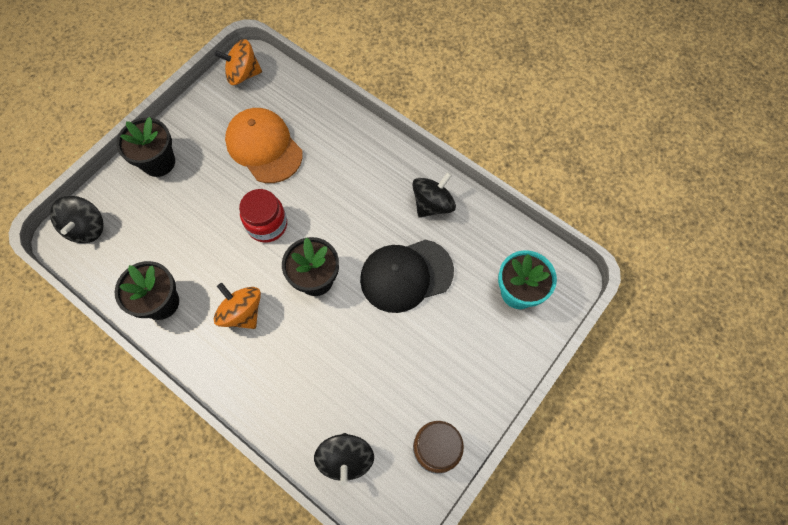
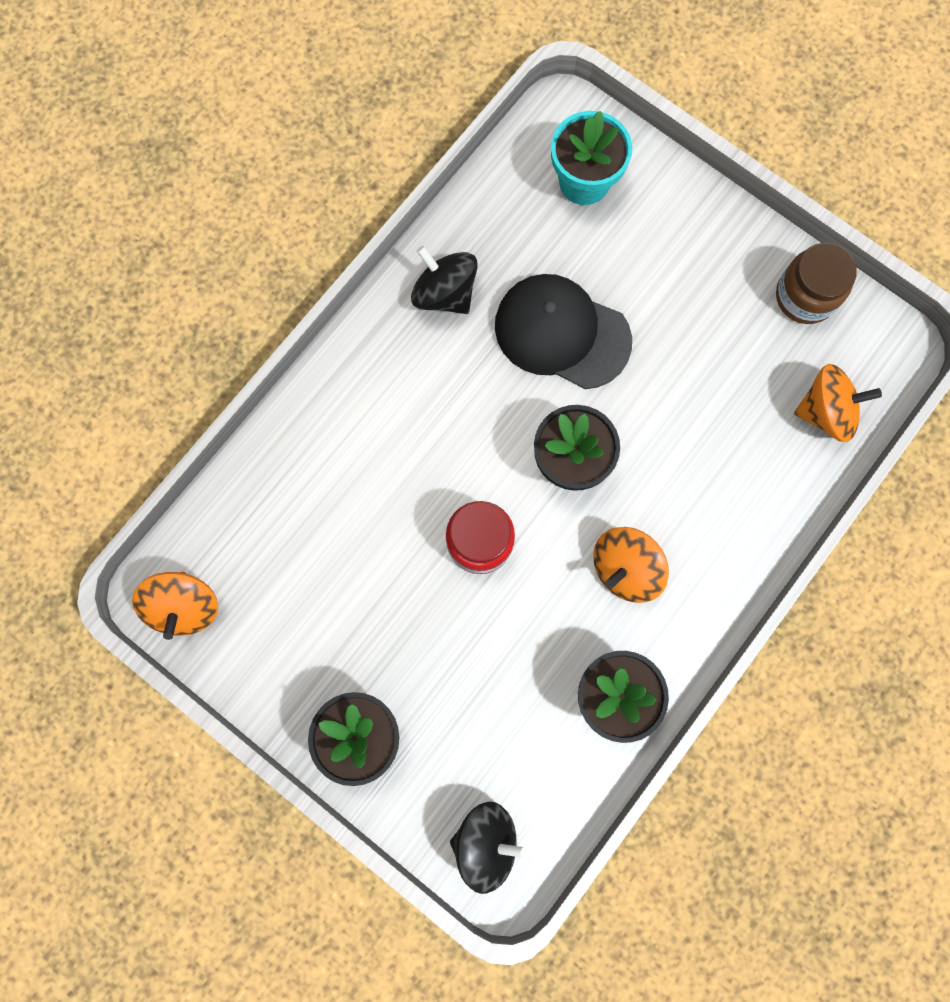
camera: 90 degrees left, 10 degrees up
orange cap [225,108,303,183] -> none
black spinning top [314,433,374,485] -> orange spinning top [794,364,882,442]
black cap [360,239,454,313] -> black cap turned 135 degrees clockwise [495,274,632,389]

